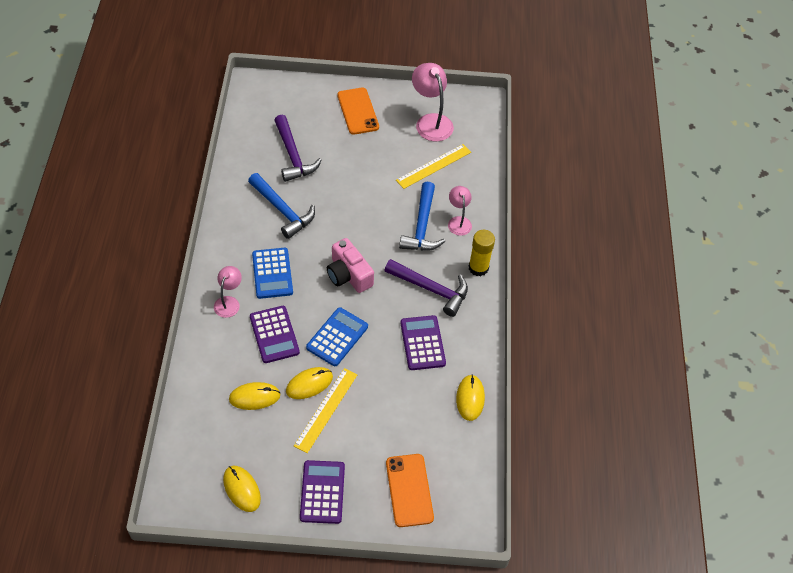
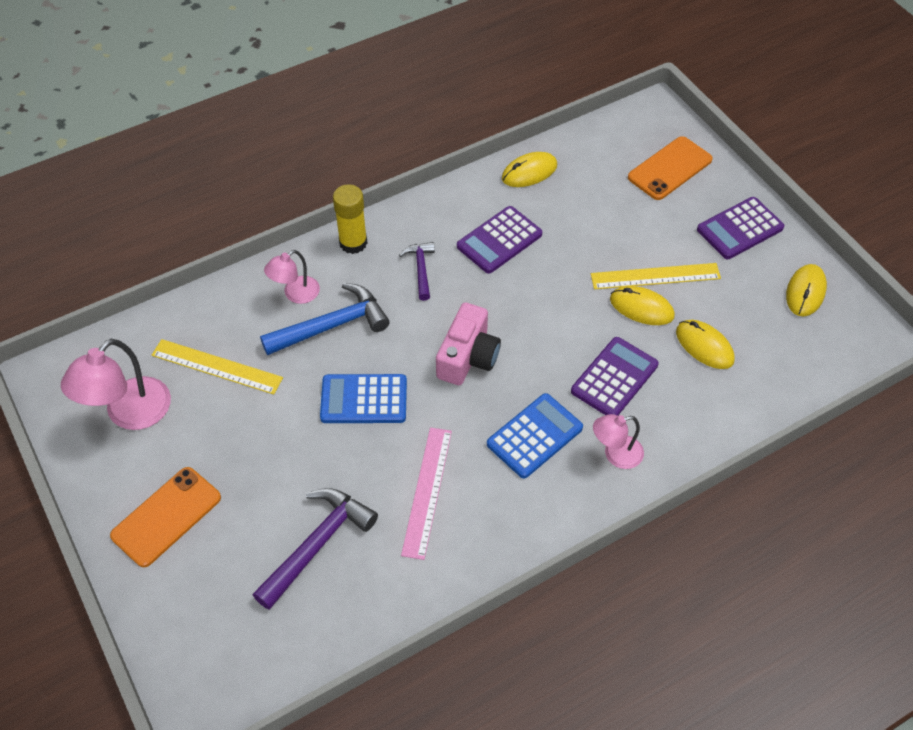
camera: 120 degrees left, 0 degrees up
blue hammer [248,173,315,239] -> pink ruler [401,427,452,560]
blue calculator [306,307,368,366] -> blue calculator moved to [320,374,407,423]
purple hammer [384,259,468,317] -> purple hammer [399,242,435,301], size x0.57

